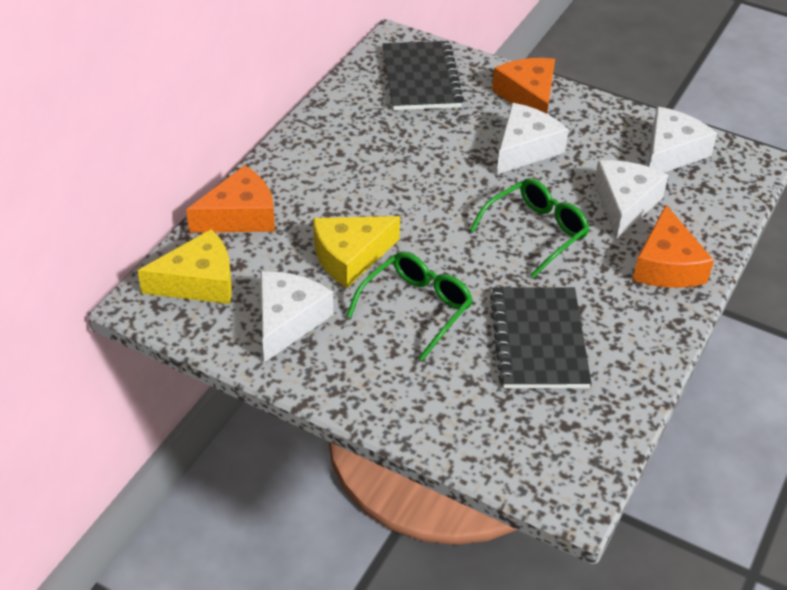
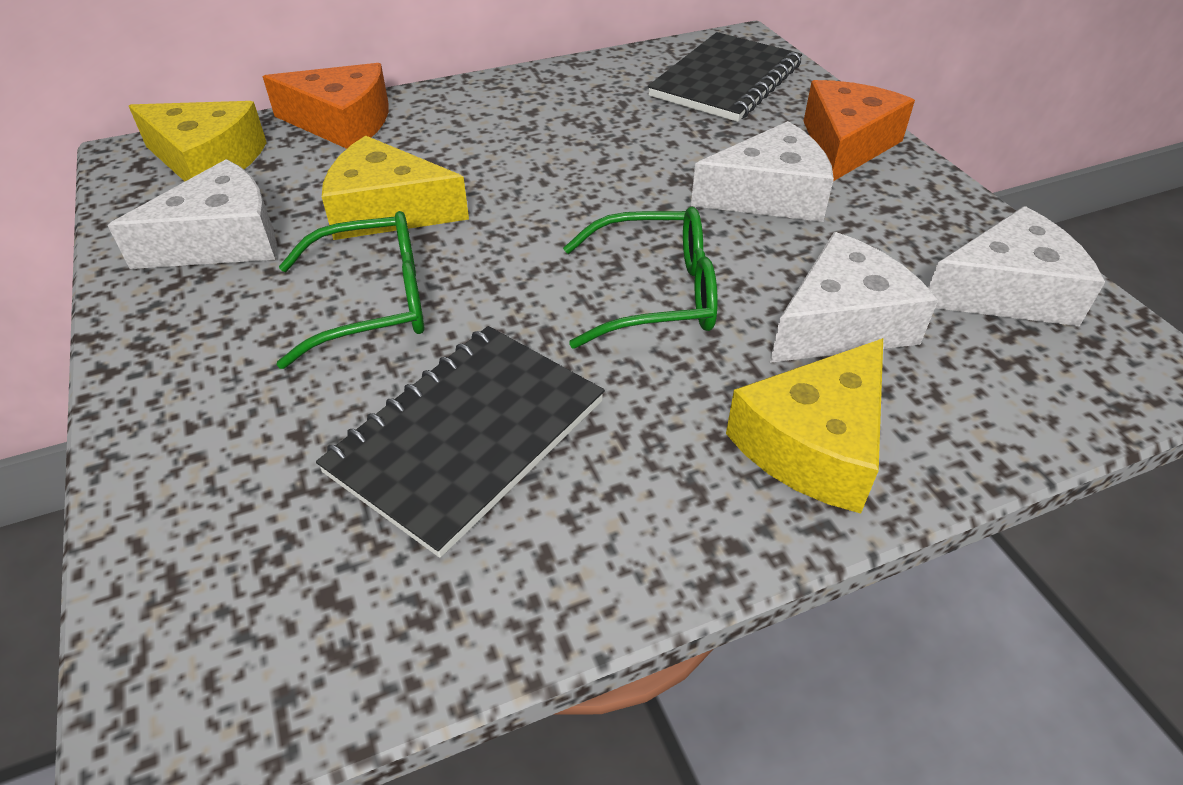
camera: 40 degrees right, 0 degrees up
orange cheese [632,205,714,288] -> yellow cheese [726,338,883,513]

